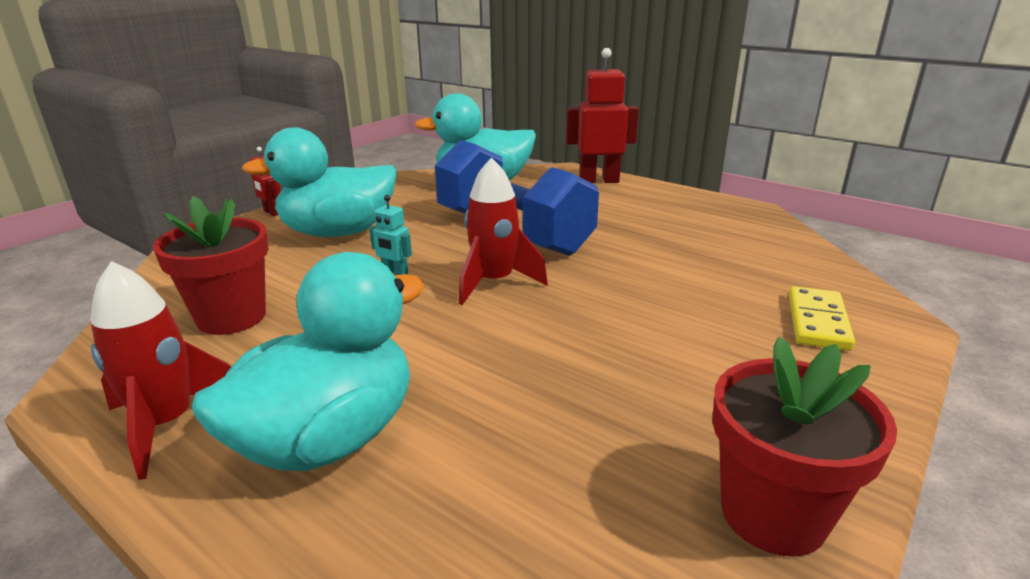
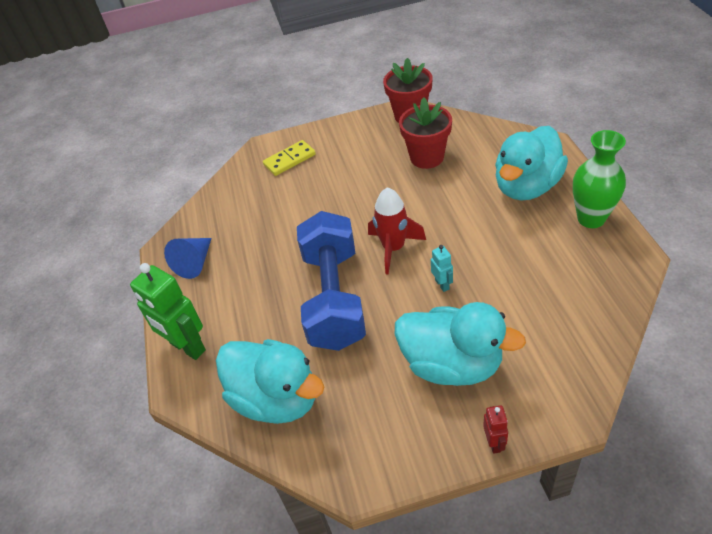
camera: 135 degrees left, 20 degrees up
red rocket [90,261,231,480] -> green vase [573,130,626,228]
red flower pot [153,196,269,335] -> red flower pot moved to [399,97,452,169]
turquoise duck [192,252,425,471] -> turquoise duck turned 45 degrees counterclockwise [495,126,568,201]
red robot [566,48,639,183] -> green robot [130,263,206,360]
none -> blue cone [164,238,212,279]

